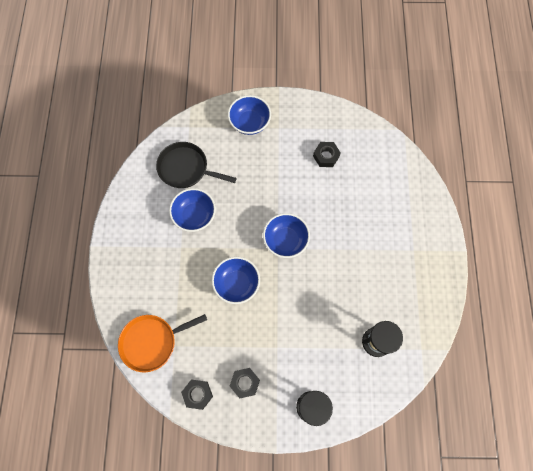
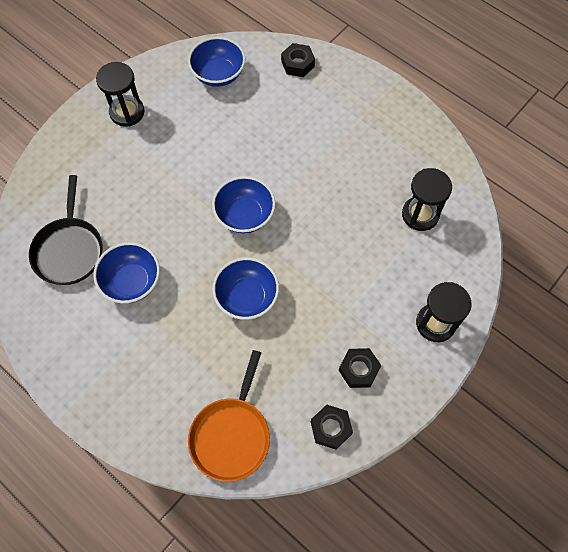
camera: 50 degrees left, 5 degrees down
black pan [156,142,237,188] -> black pan turned 60 degrees counterclockwise [29,175,102,285]
blue bowl [228,95,271,135] -> blue bowl moved to [188,37,246,87]
black nut [313,142,341,167] -> black nut moved to [281,43,315,77]
none -> black hourglass [96,62,144,127]

